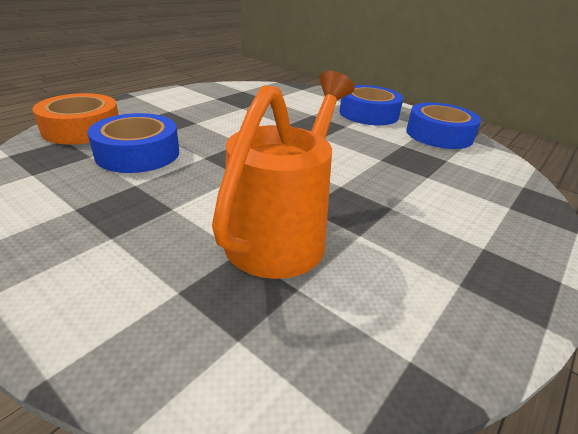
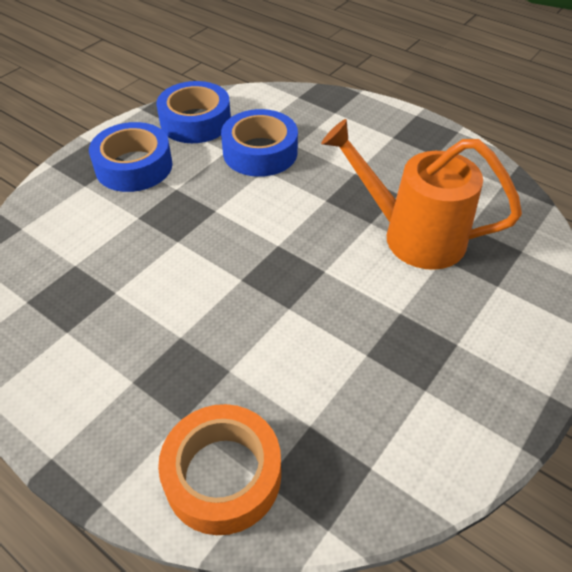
camera: 90 degrees left, 15 degrees up
blue tape [88,113,179,173] -> blue tape moved to [221,109,298,177]

